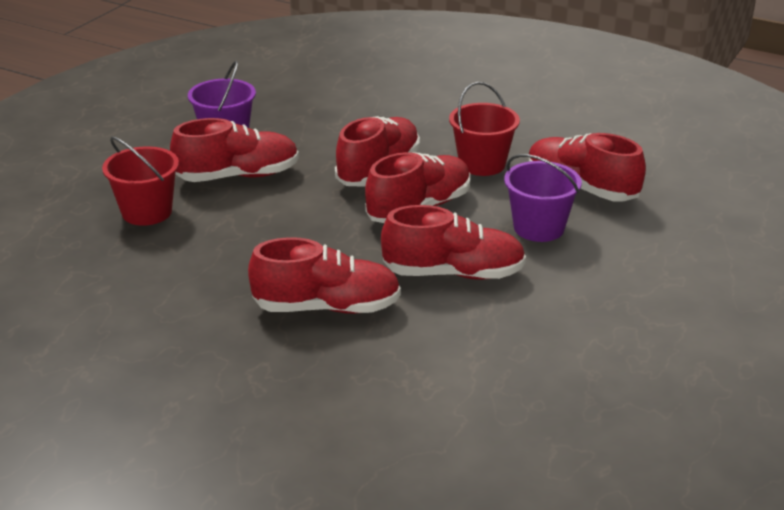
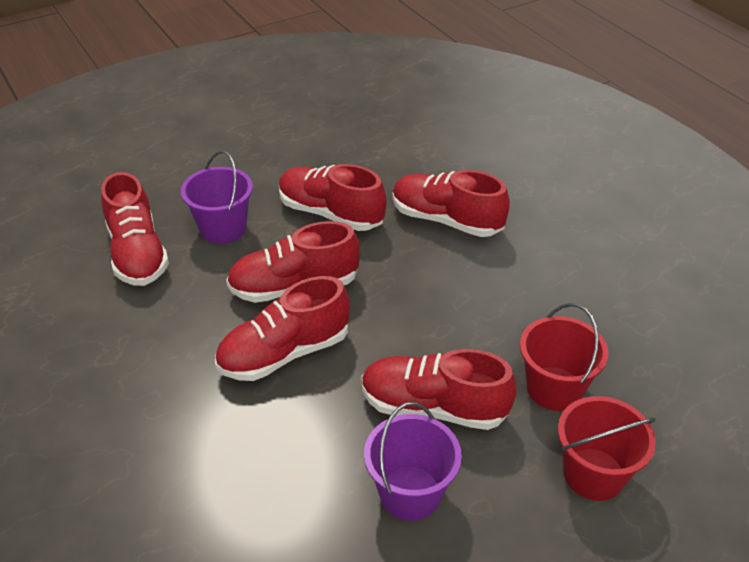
camera: 150 degrees left, 10 degrees up
red bucket [449,82,520,176] -> red bucket moved to [558,396,656,501]

